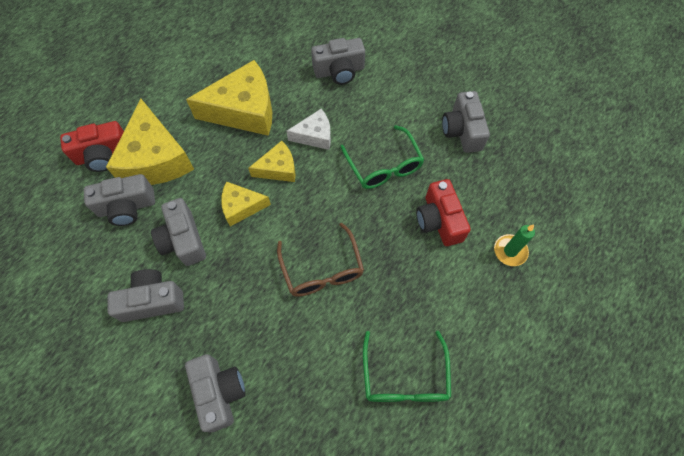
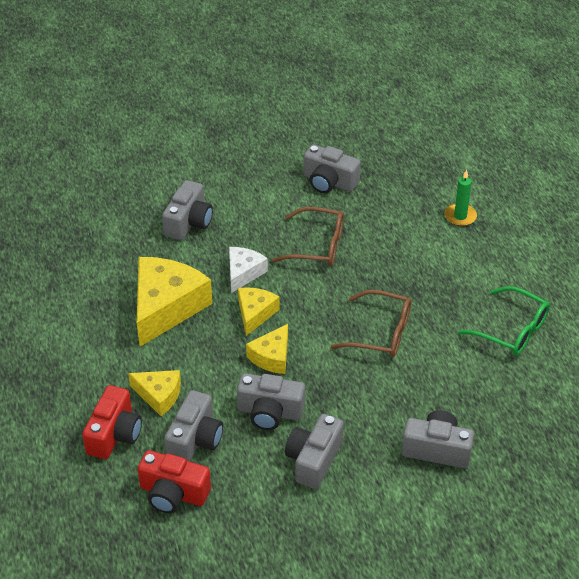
camera: 55 degrees left, 20 degrees down
yellow cheese [106,99,194,185] -> yellow cheese [128,370,181,416], size x0.54
green glasses [340,125,424,189] -> brown glasses [272,207,344,266]
red camera [416,179,471,246] -> red camera moved to [138,450,211,513]

